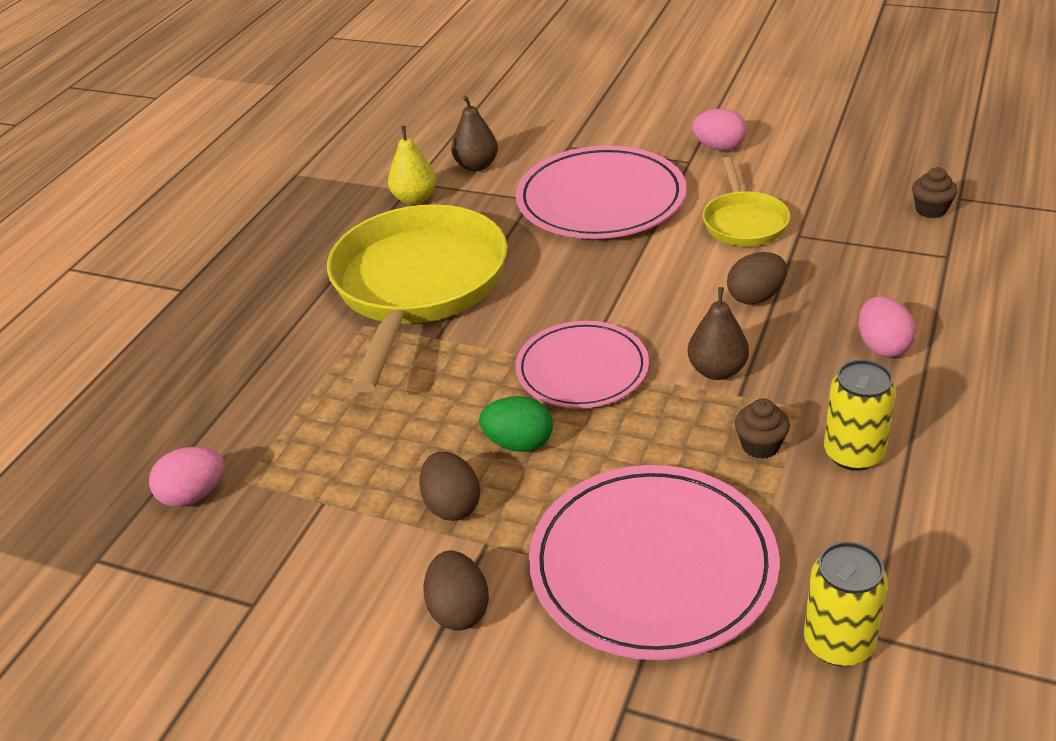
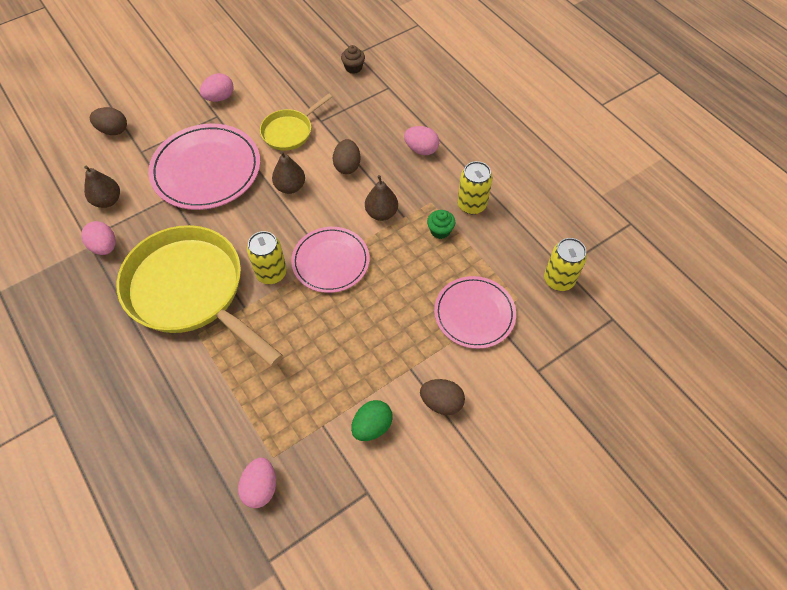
camera: 60 degrees left, 20 degrees up
yellow pear [388,126,436,205] -> pink egg [81,221,116,255]
brown egg [419,452,480,521] -> brown egg moved to [90,107,127,135]
green egg [479,396,553,452] -> green egg moved to [351,400,393,441]
pink plate [529,465,780,660] -> pink plate [434,276,516,349], size x0.65
yellow pan [703,157,790,246] -> yellow pan turned 105 degrees clockwise [260,93,332,151]
brown cupcake [735,398,790,459] -> green cupcake [427,210,456,239]
none -> yellow can [247,231,287,284]
none -> brown pear [272,151,305,194]

